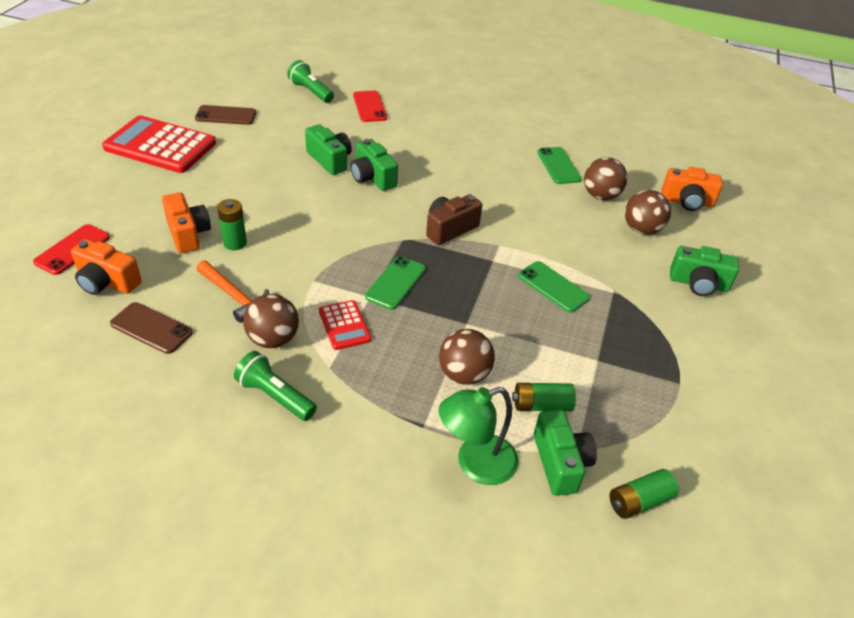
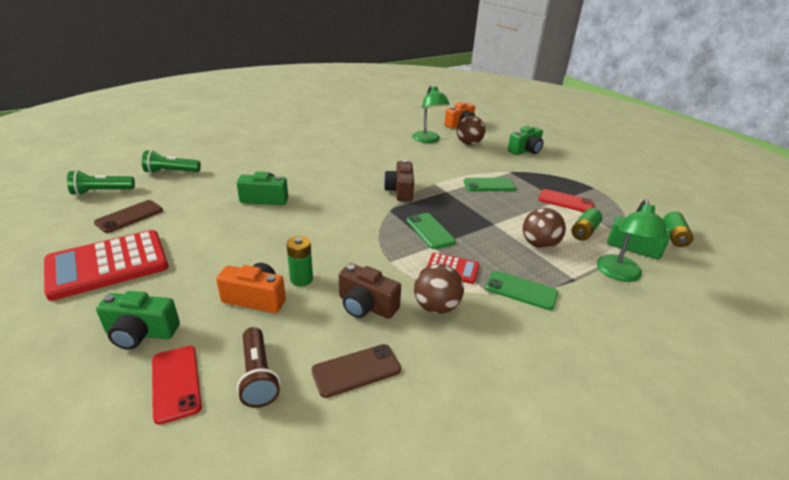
camera: 50 degrees left, 10 degrees down
orange camera [71,239,142,295] -> brown flashlight [237,327,280,408]
orange hammer [196,260,269,323] -> brown camera [339,263,401,319]
green flashlight [234,351,317,421] -> green flashlight moved to [67,170,135,195]
green camera [351,139,398,191] -> green camera moved to [96,291,180,350]
red phone [353,91,387,122] -> red phone moved to [538,189,594,212]
green phone [537,147,582,184] -> green phone moved to [485,271,558,310]
brown ball [584,157,627,200] -> green lamp [412,85,450,143]

